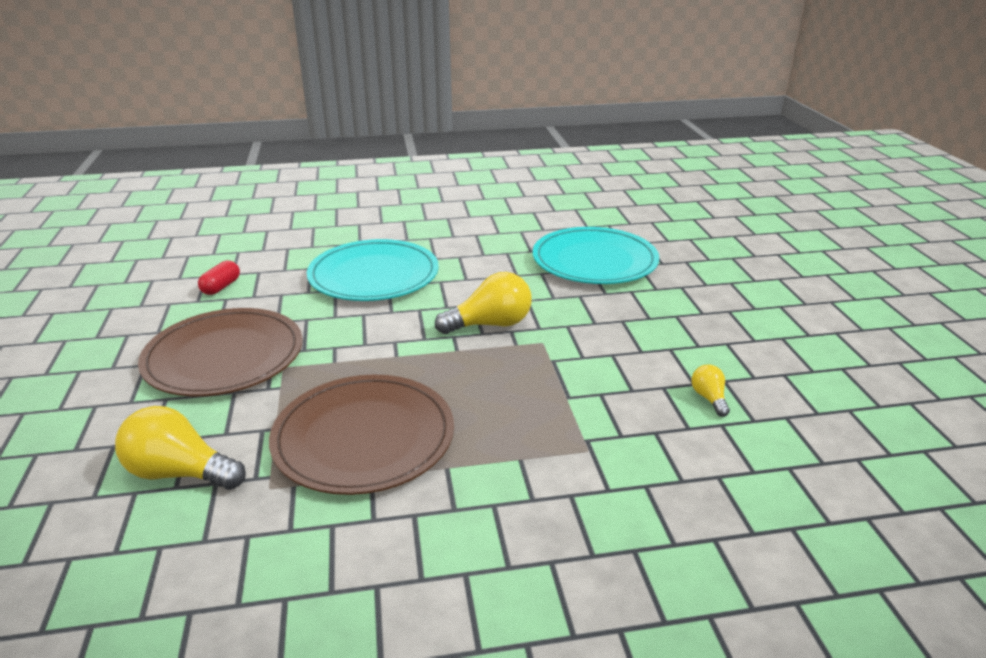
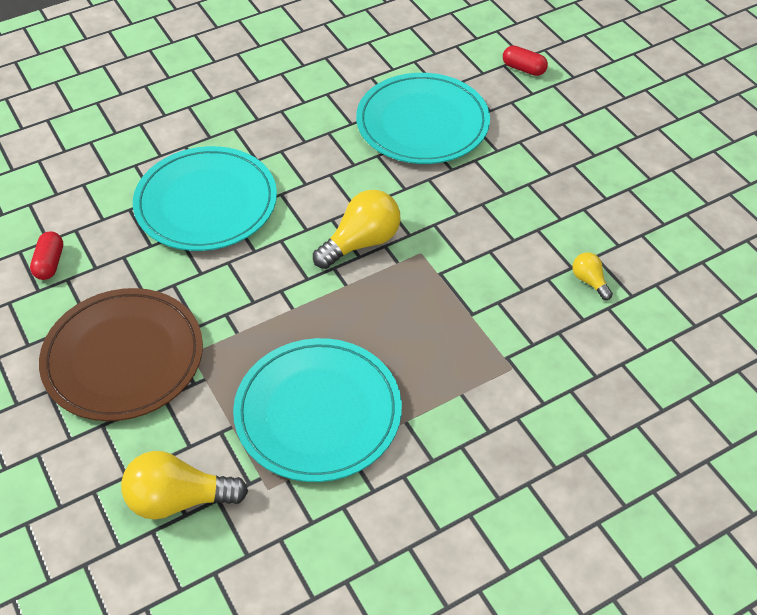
camera: 20 degrees left, 20 degrees up
brown plate [269,375,454,495] -> turquoise plate [233,338,402,482]
none -> red capsule [503,46,548,76]

